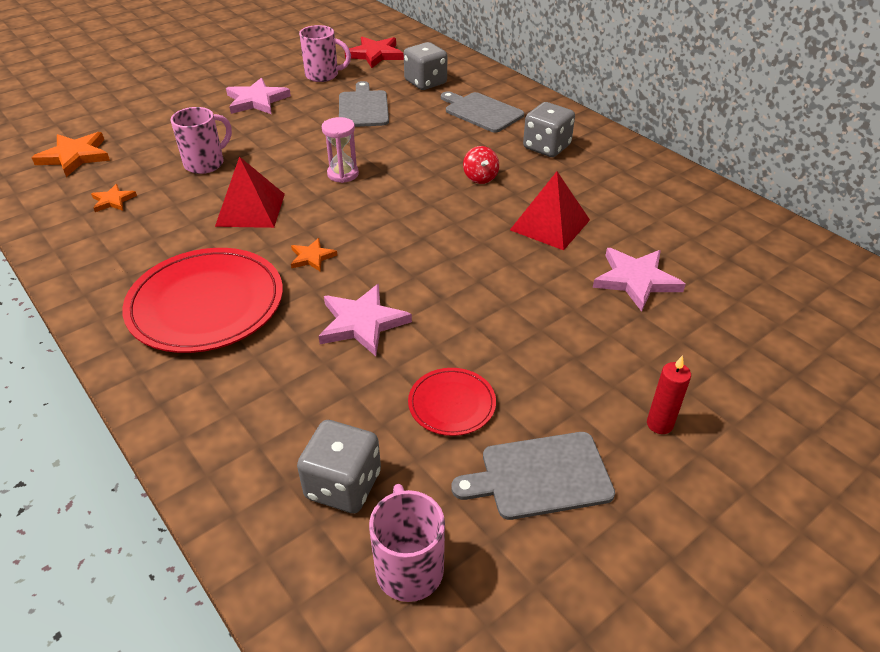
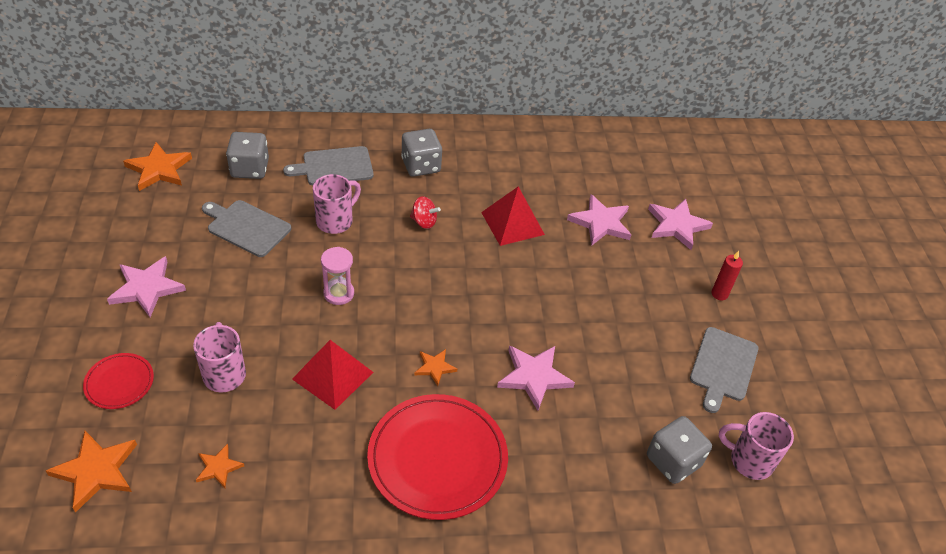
camera: 60 degrees left, 5 degrees up
pink mug [299,25,351,82] -> pink mug moved to [313,174,361,234]
red star [345,37,404,68] -> orange star [123,142,192,191]
red plate [408,368,496,436] -> red plate moved to [83,353,154,409]
none -> pink star [648,199,713,250]

